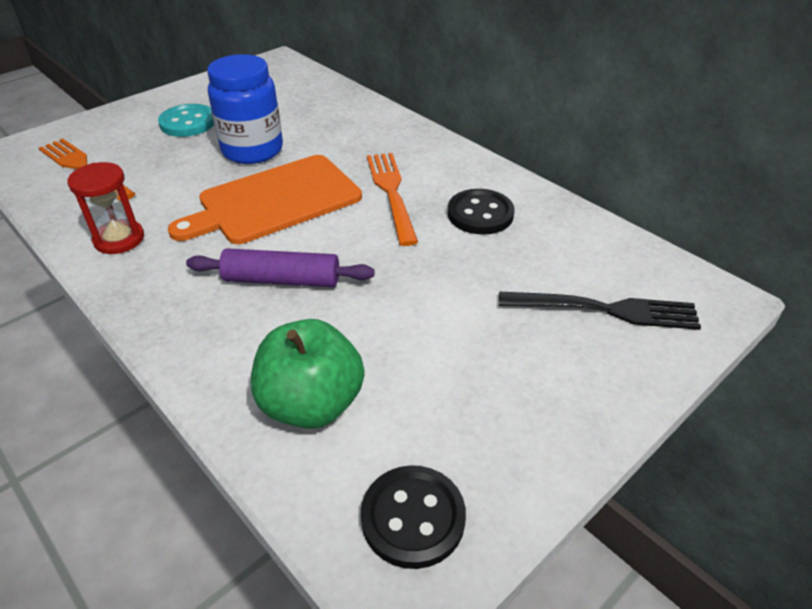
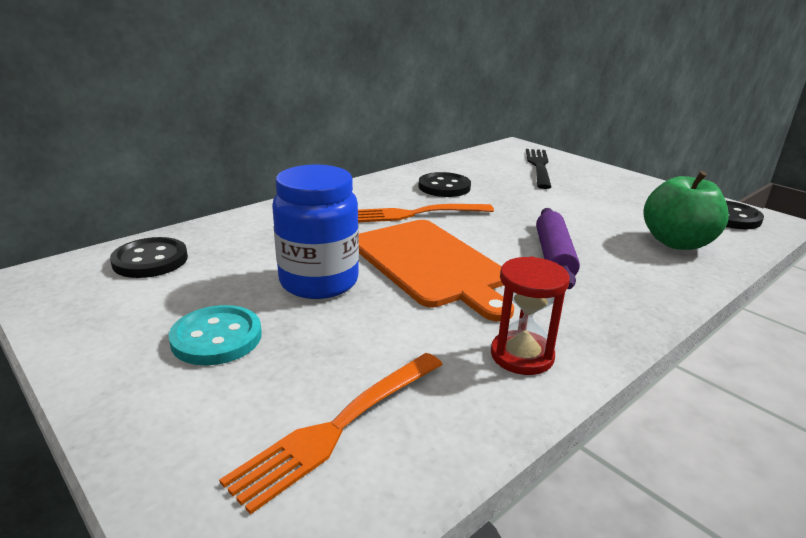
camera: 90 degrees left, 15 degrees down
none -> black button [110,237,188,278]

